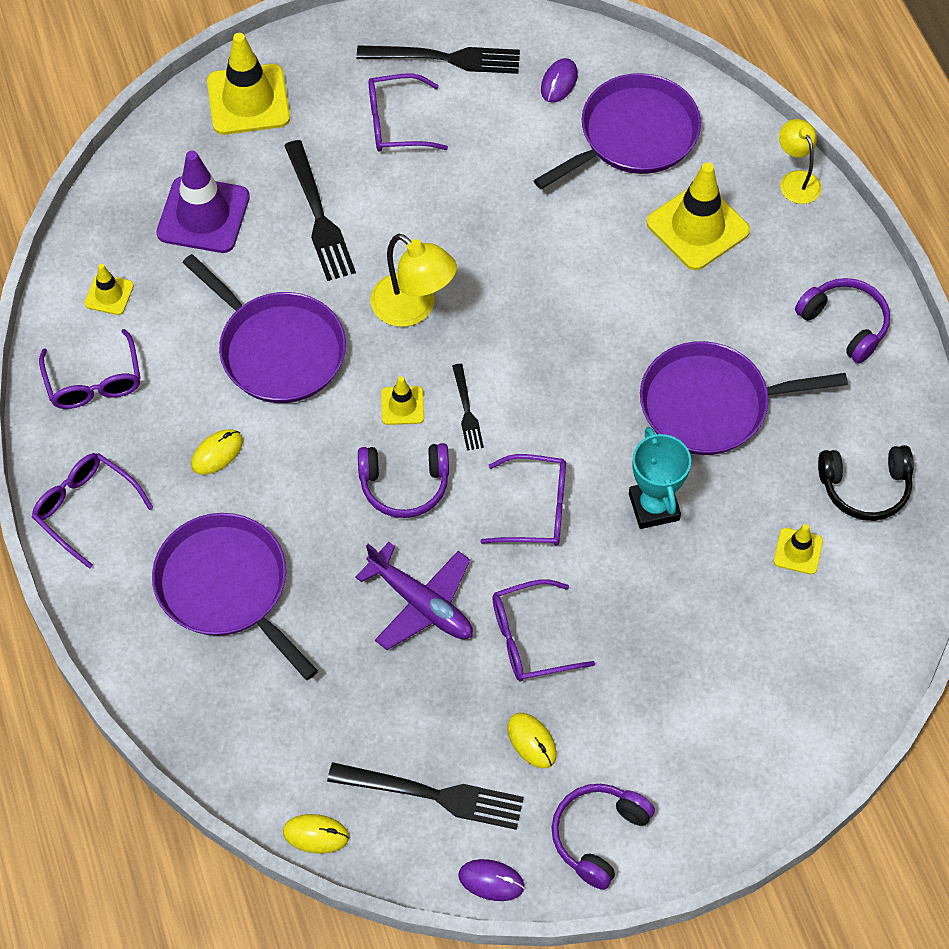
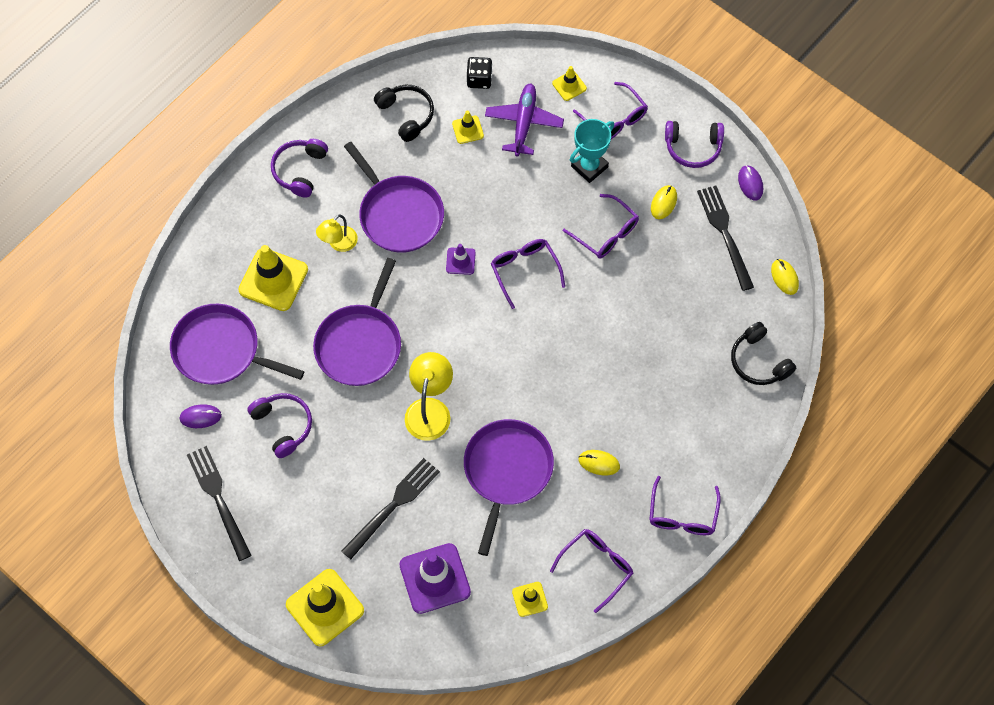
camera: 120 degrees left, 5 degrees up
purple pan [152,513,318,680] -> purple pan moved to [313,258,401,386]
purple plane [355,542,473,650] -> purple plane moved to [485,84,564,156]
purple headphones [358,443,449,518] -> purple headphones moved to [247,393,312,458]
purple glasses [369,74,448,152] -> purple glasses moved to [573,82,648,139]
yellow traffic cone [381,376,424,425] -> yellow traffic cone moved to [552,66,587,101]
black fork [452,364,484,451] -> none
turquoise trophy [629,427,691,529] -> turquoise trophy moved to [570,119,614,183]
yellow lamp [779,119,821,204] -> yellow lamp moved to [316,214,358,252]
none -> purple traffic cone [446,244,476,275]
none -> black dice [466,57,492,89]
none -> black headphones [731,322,796,385]

